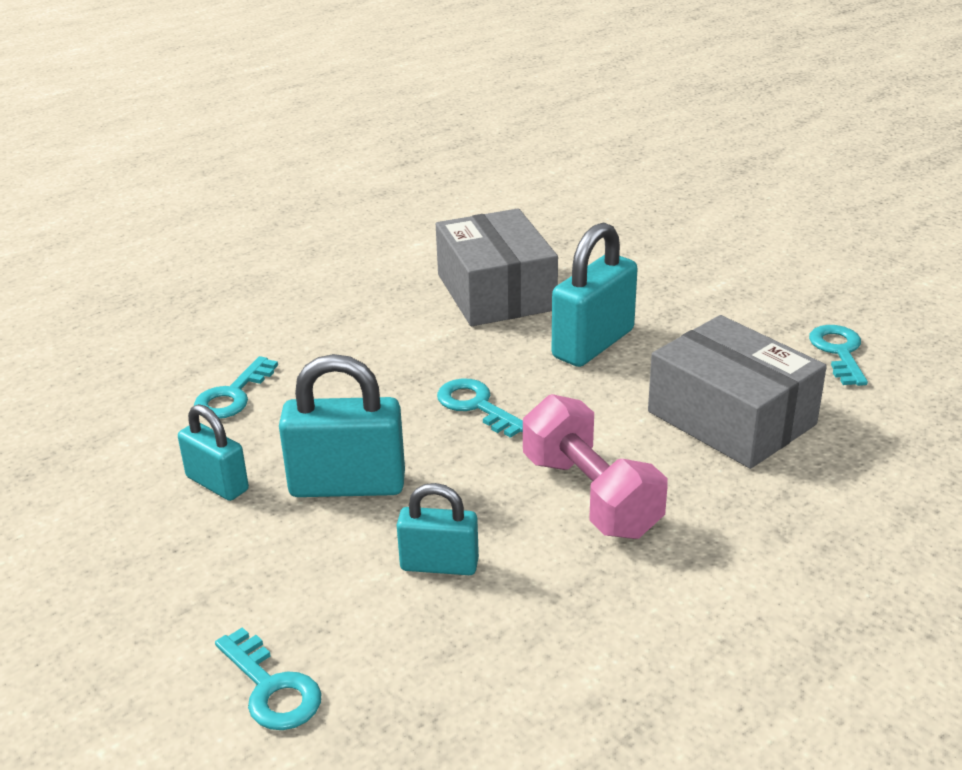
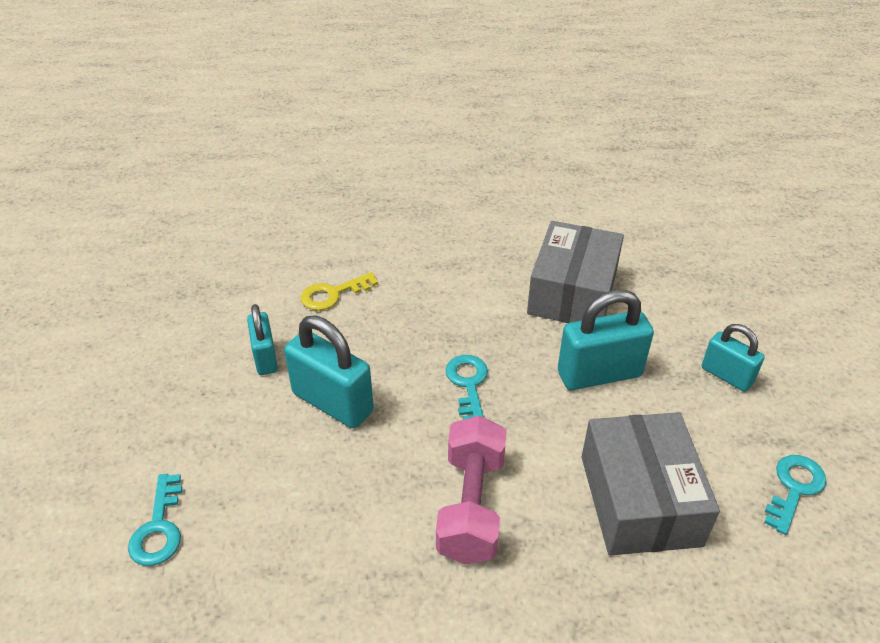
camera: 35 degrees right, 10 degrees up
turquoise key [194,356,278,419] -> yellow key [301,272,378,311]
turquoise padlock [397,483,479,575] -> turquoise padlock moved to [702,324,764,392]

